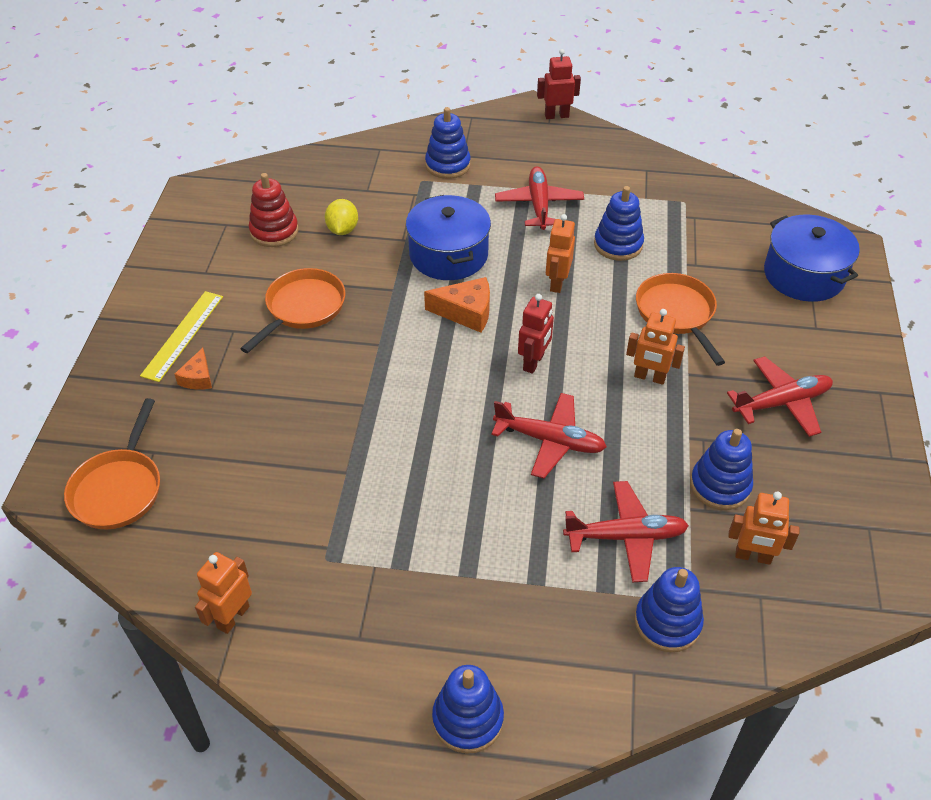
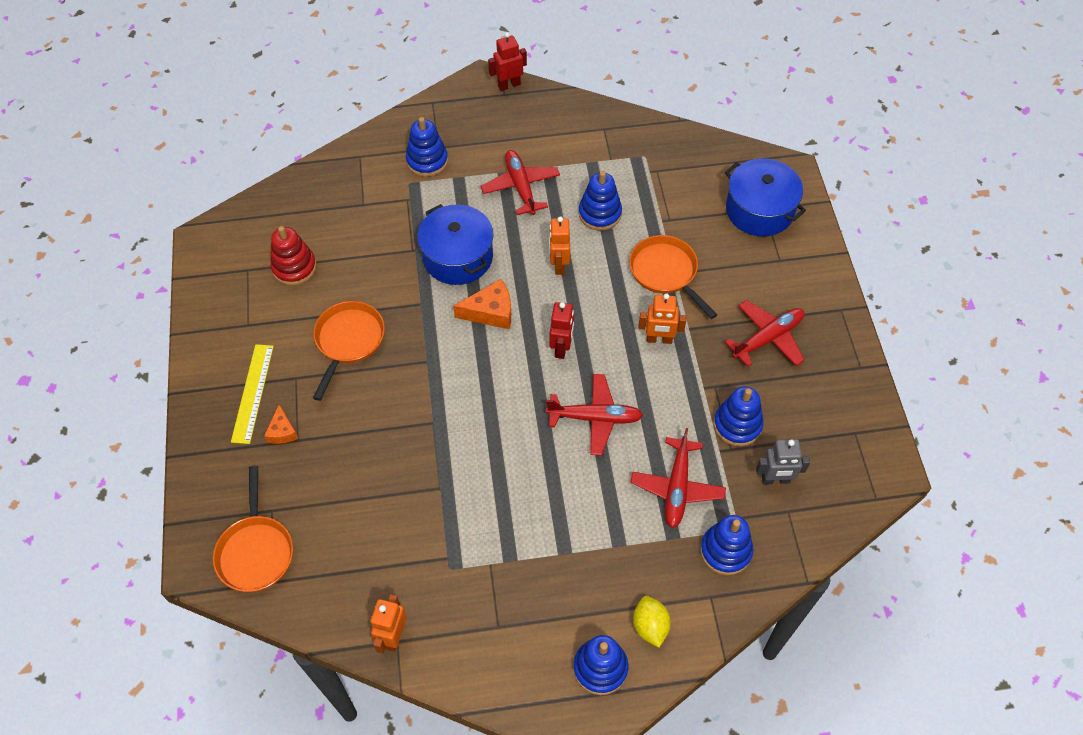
camera: 15 degrees left, 10 degrees up
yellow lemon [325,199,358,235] -> yellow lemon moved to [633,596,671,647]
red plane [563,481,689,582] -> red plane turned 120 degrees clockwise [631,428,726,528]
orange robot [728,492,800,565] -> grey robot [756,439,810,484]

